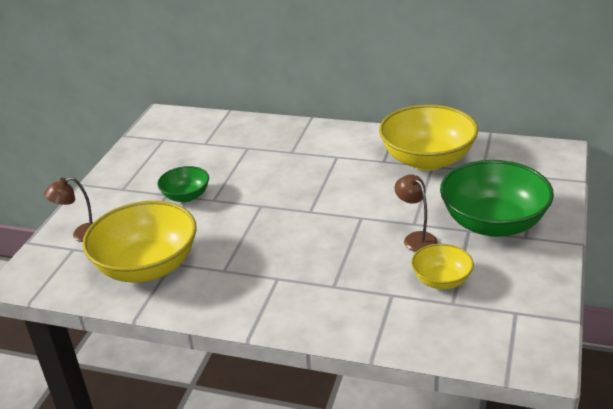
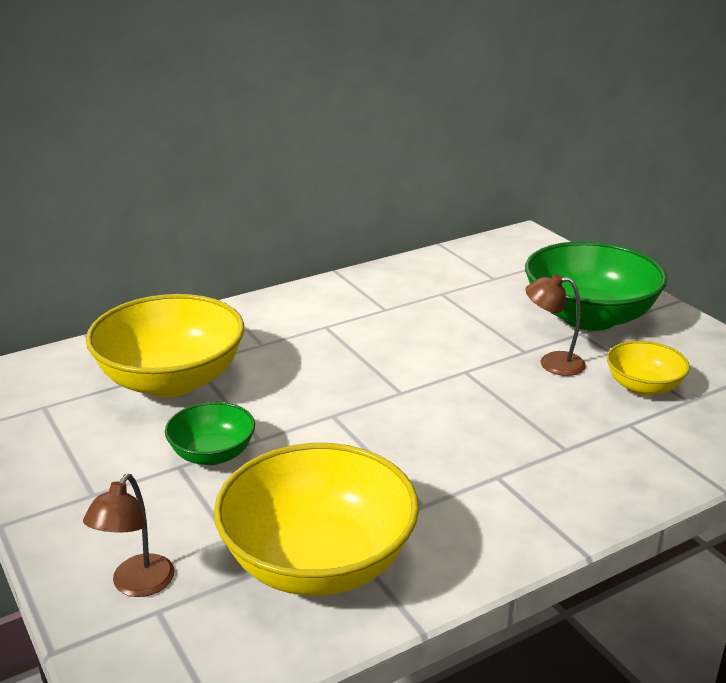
camera: 50 degrees left, 5 degrees down
yellow bowl [379,105,478,171] -> yellow bowl moved to [86,294,244,397]

